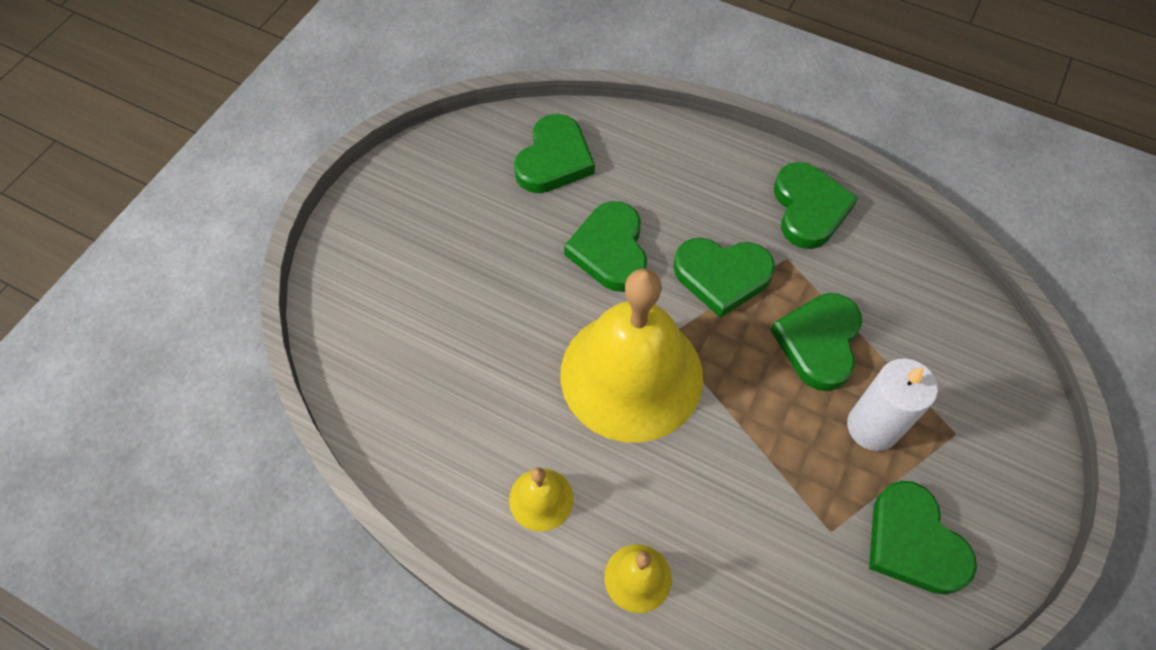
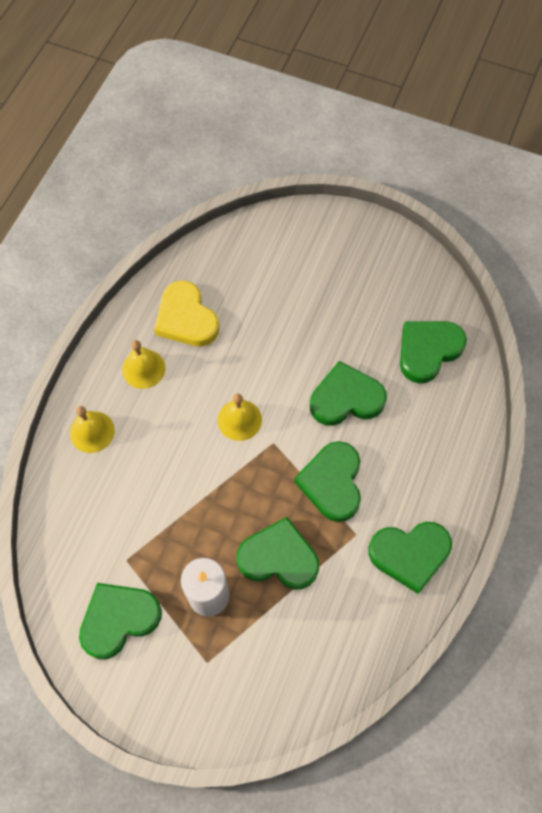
camera: 85 degrees right, 5 degrees up
green heart [514,114,595,193] -> green heart turned 120 degrees clockwise [400,321,467,384]
yellow bell [560,268,703,443] -> yellow bell [218,394,262,441], size x0.42
none -> yellow heart [154,281,219,346]

